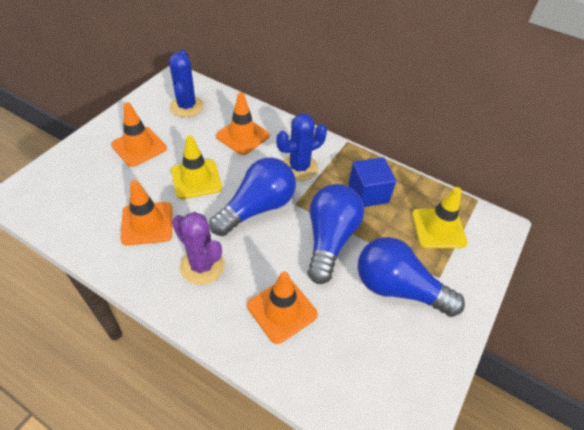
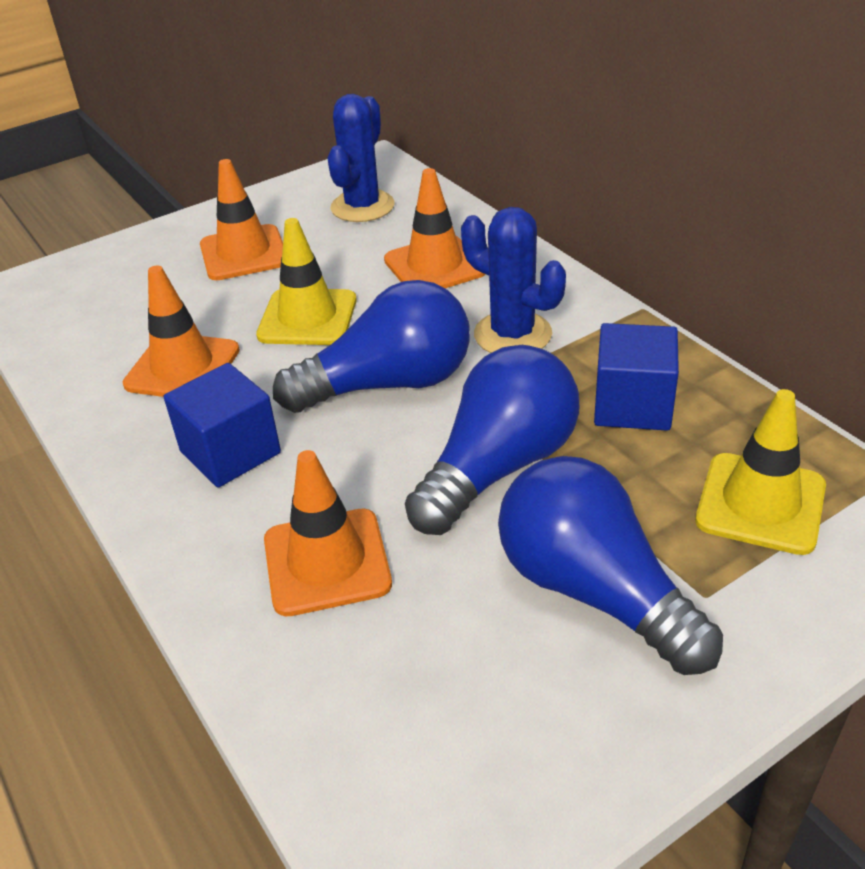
camera: 30 degrees right, 10 degrees down
purple cactus [172,212,224,285] -> blue cube [164,363,281,487]
blue cactus [276,114,327,181] -> blue cactus turned 45 degrees clockwise [461,207,566,353]

